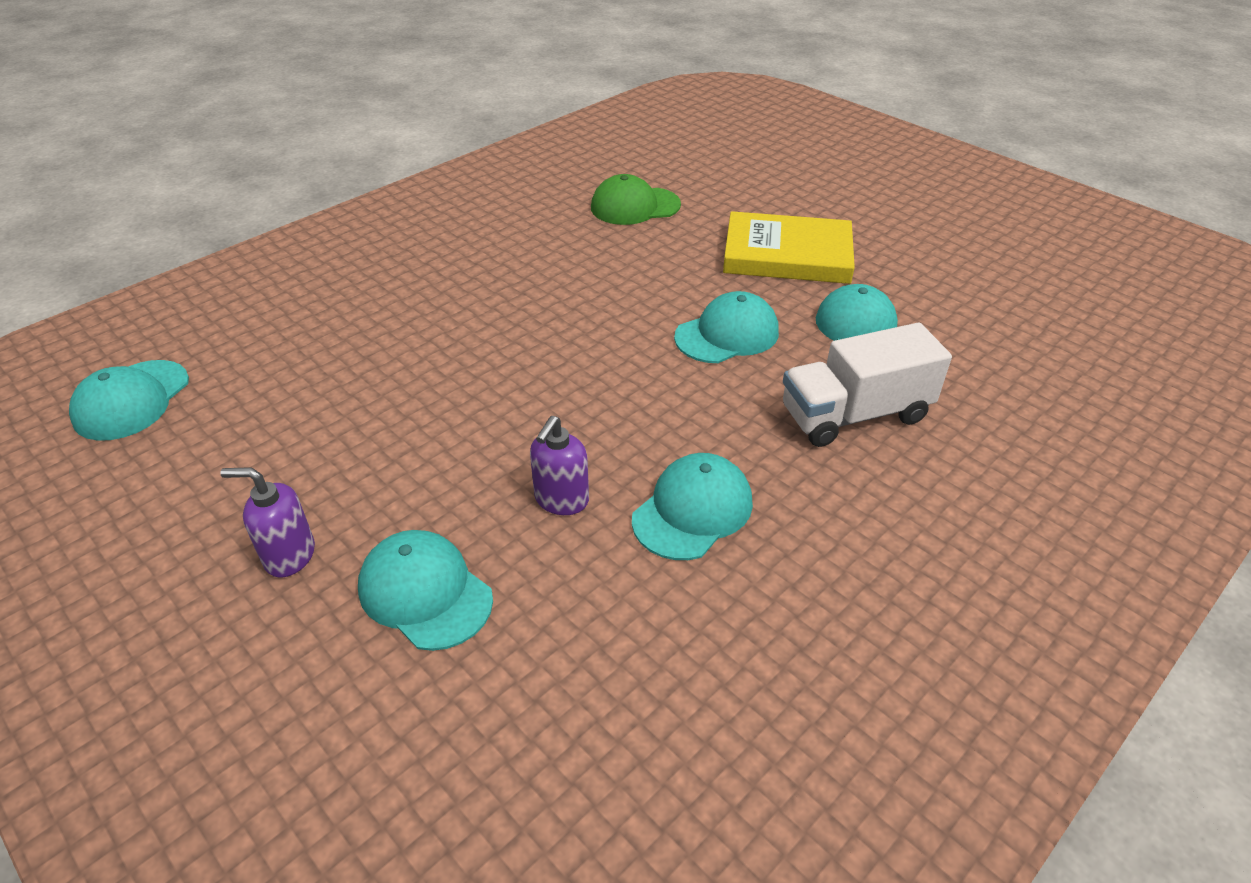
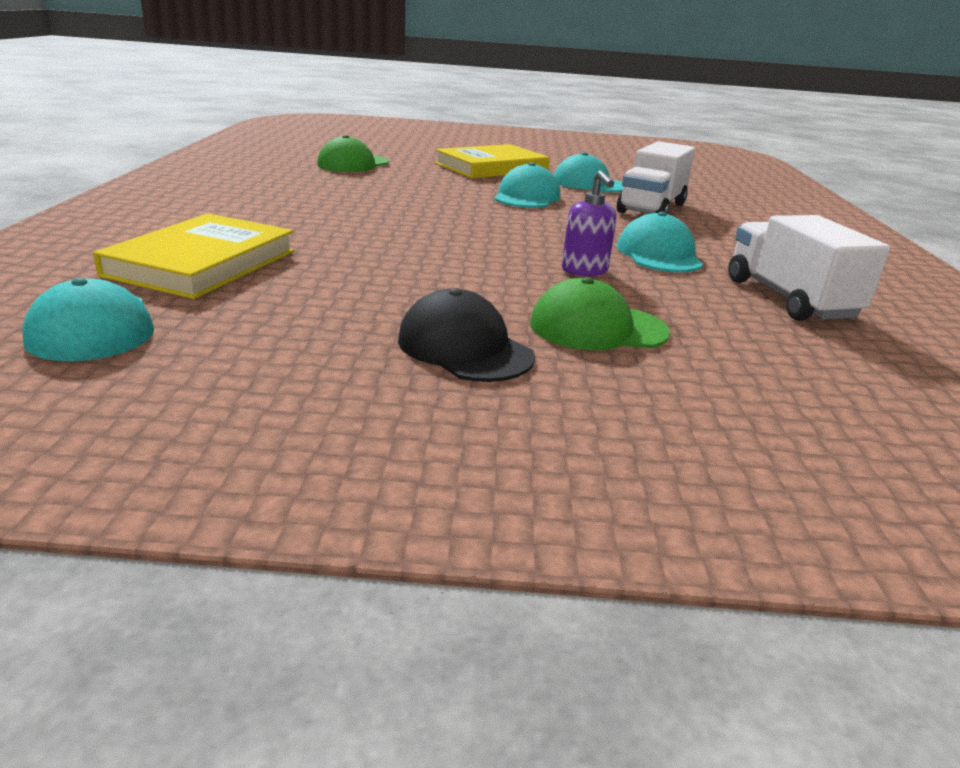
camera: 45 degrees left, 15 degrees down
purple soap dispenser [220,467,315,577] -> black cap [398,288,535,382]
turquoise cap [358,530,493,651] -> green cap [530,277,670,350]
none -> yellow book [93,213,295,299]
none -> white truck [728,215,890,321]

